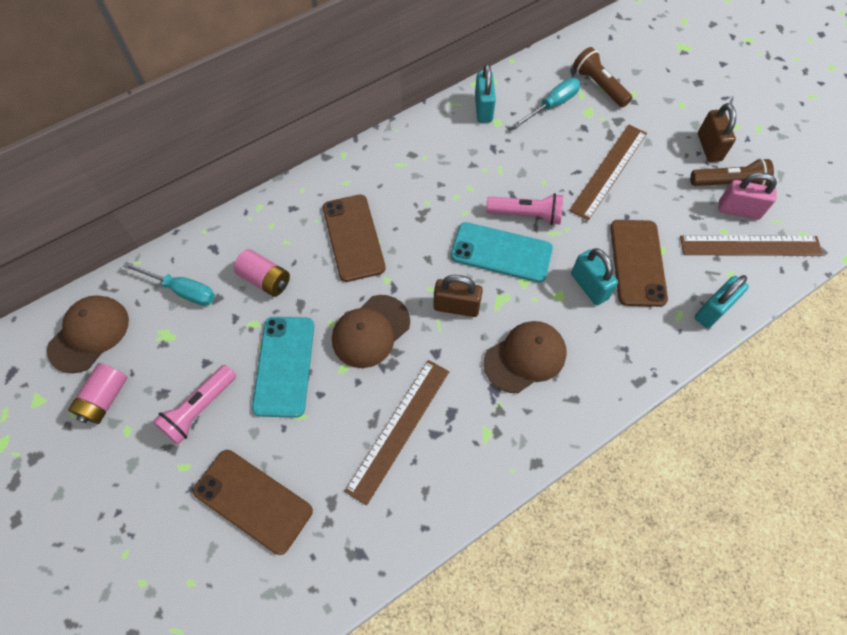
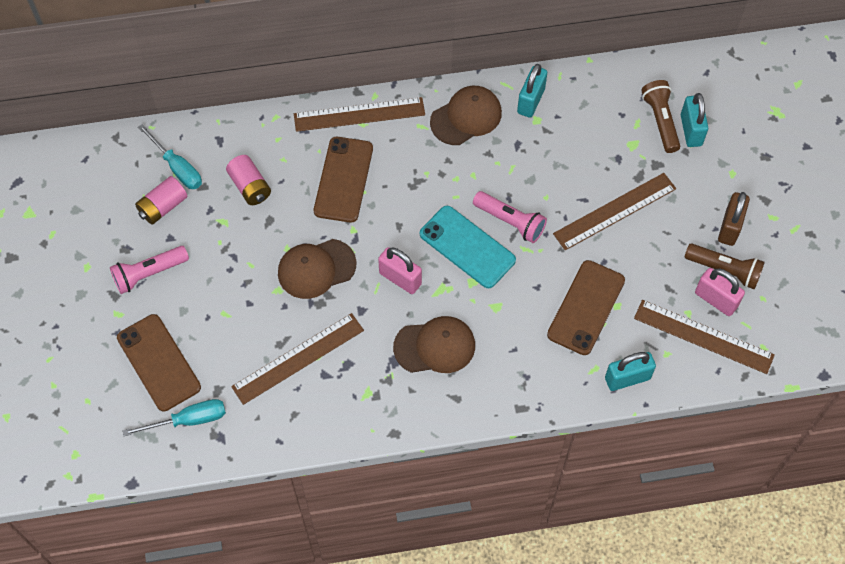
camera: 25 degrees right, 0 degrees up
brown cap [47,295,129,373] -> brown cap moved to [430,86,502,145]
pink battery [68,363,128,424] -> pink battery moved to [135,176,188,225]
turquoise phone [252,317,314,418] -> none
brown padlock [433,275,483,317] -> pink padlock [378,247,422,294]
turquoise screwdriver [513,78,580,128] -> turquoise screwdriver moved to [122,399,226,436]
turquoise padlock [571,248,618,305] -> turquoise padlock moved to [681,93,708,147]
none -> brown ruler [294,97,425,132]

